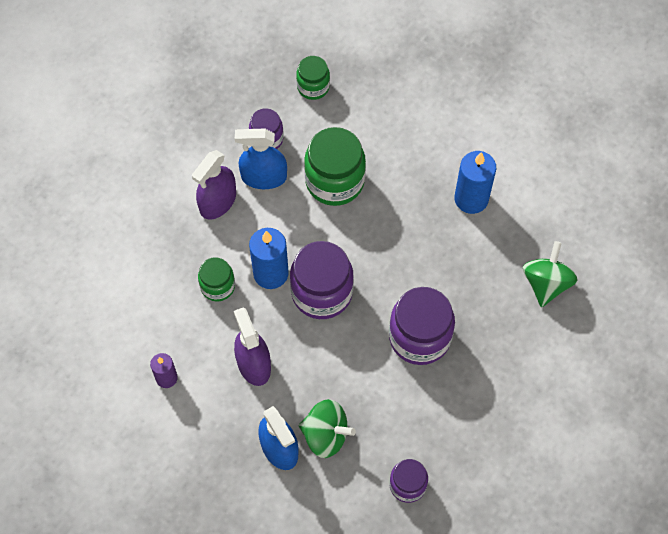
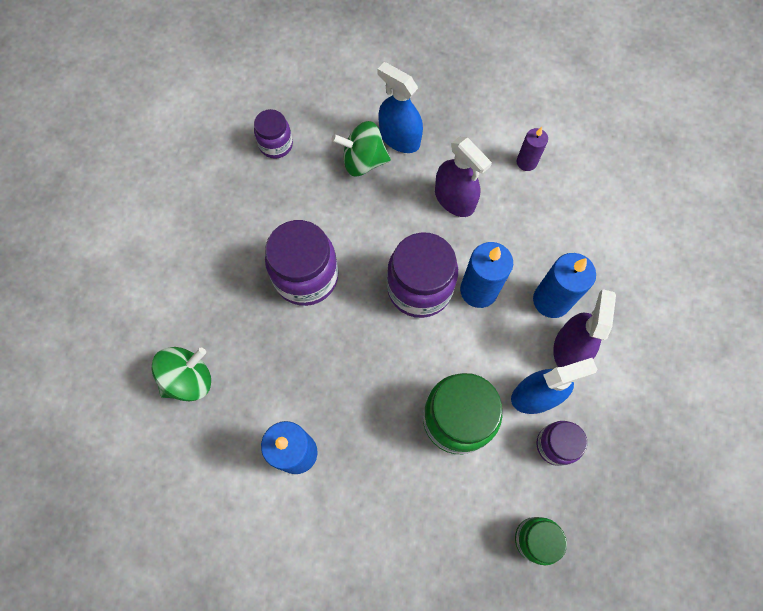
camera: 160 degrees right, 5 degrees up
green jar [198,257,235,301] -> none
green spinning top [523,241,577,307] -> green spinning top turned 120 degrees counterclockwise [152,347,211,401]
none -> blue candle [533,253,596,318]

